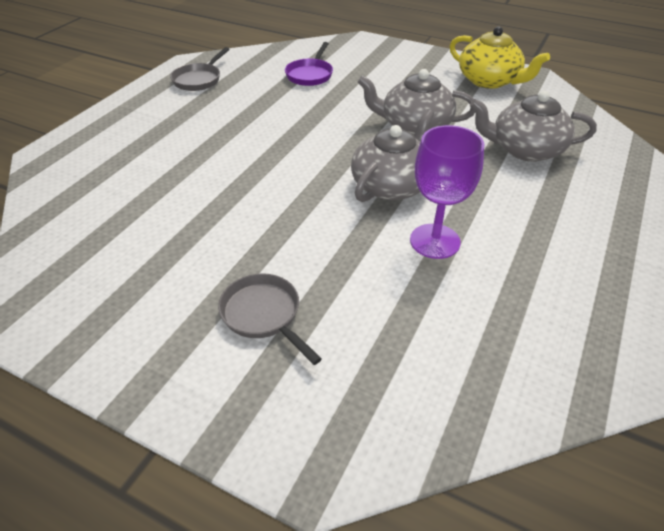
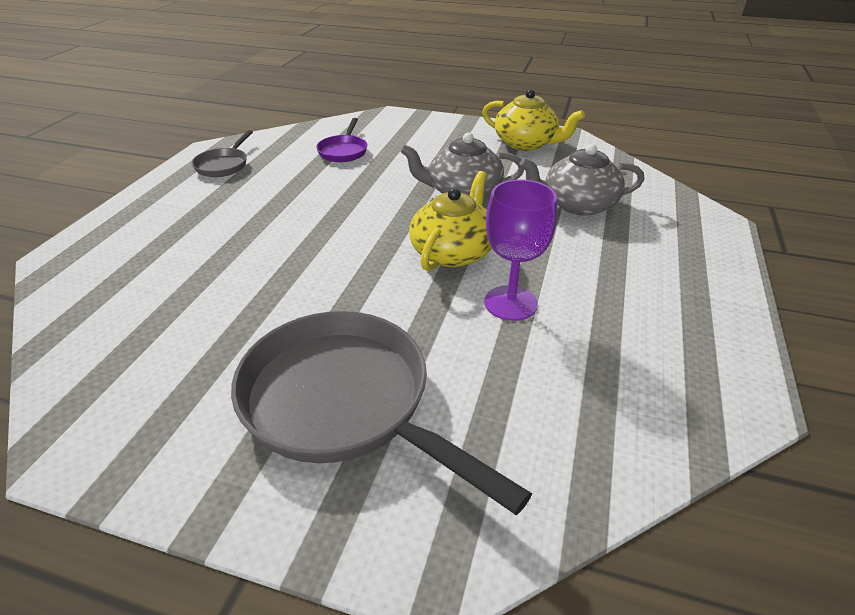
camera: 10 degrees left, 5 degrees down
grey pan [218,273,322,365] -> grey pan [231,311,532,515], size x2.11
grey teapot [351,109,434,202] -> yellow teapot [409,171,492,271]

